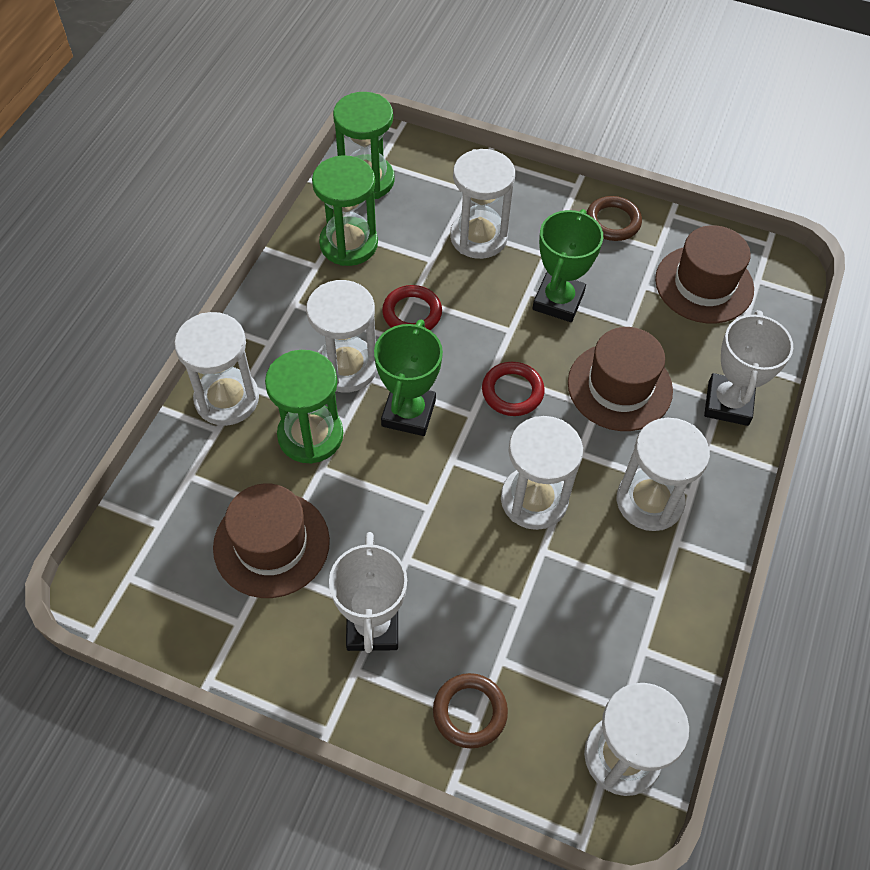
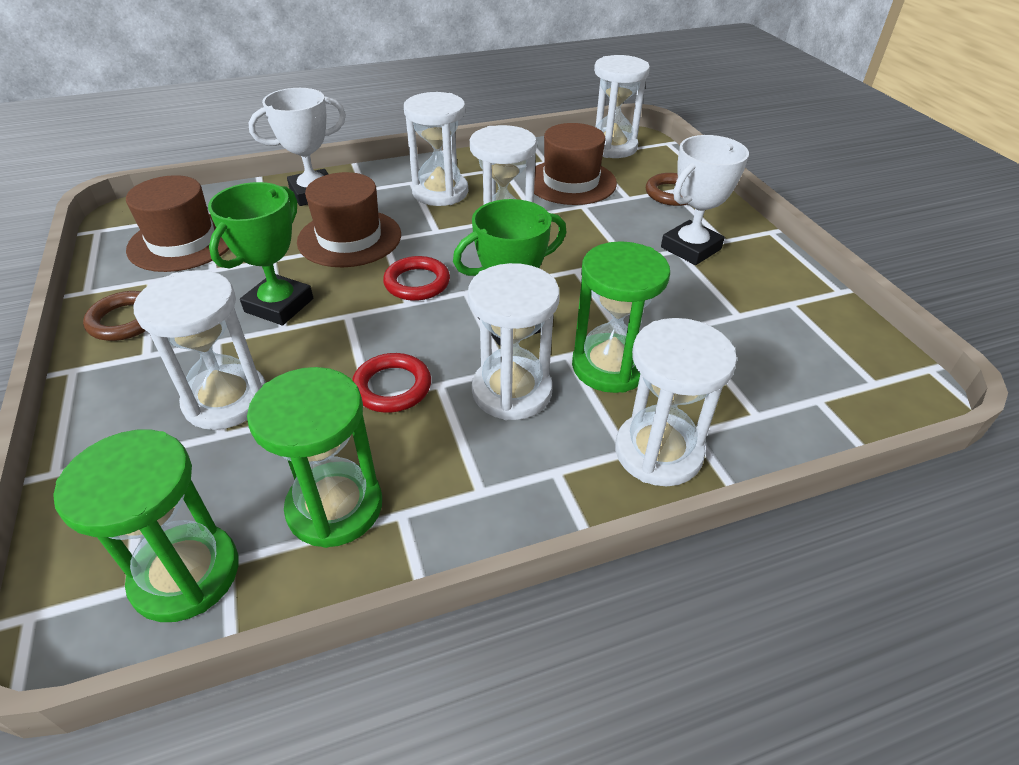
camera: 130 degrees left, 15 degrees down
brown hat [213,483,330,598] -> brown hat moved to [534,123,617,205]
green trophy [532,209,603,322] -> green trophy turned 45 degrees counterclockwise [208,182,313,325]

